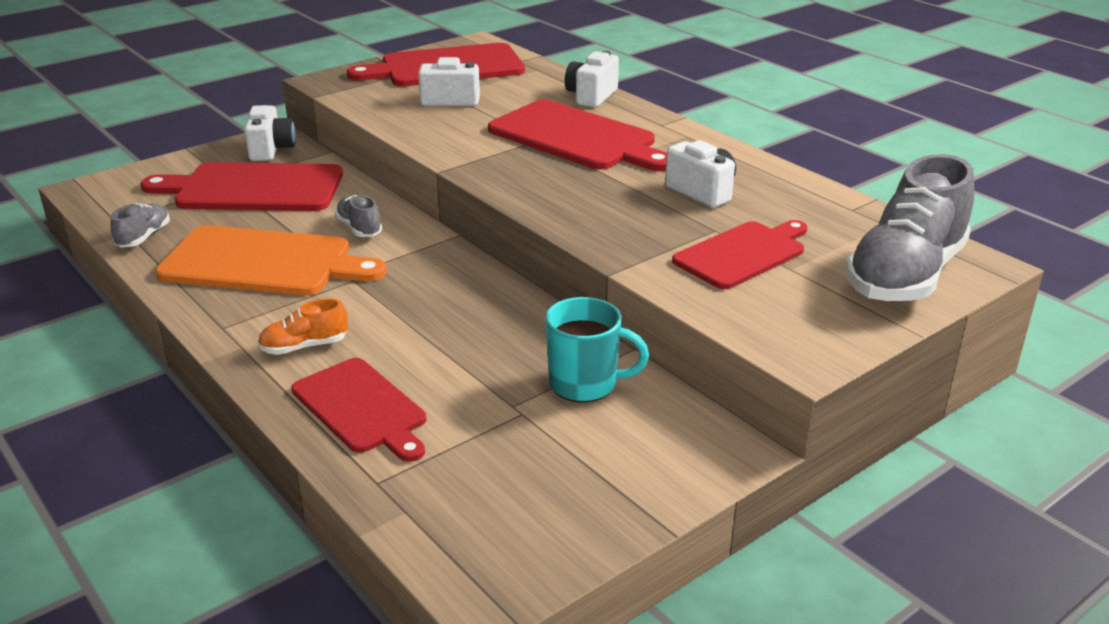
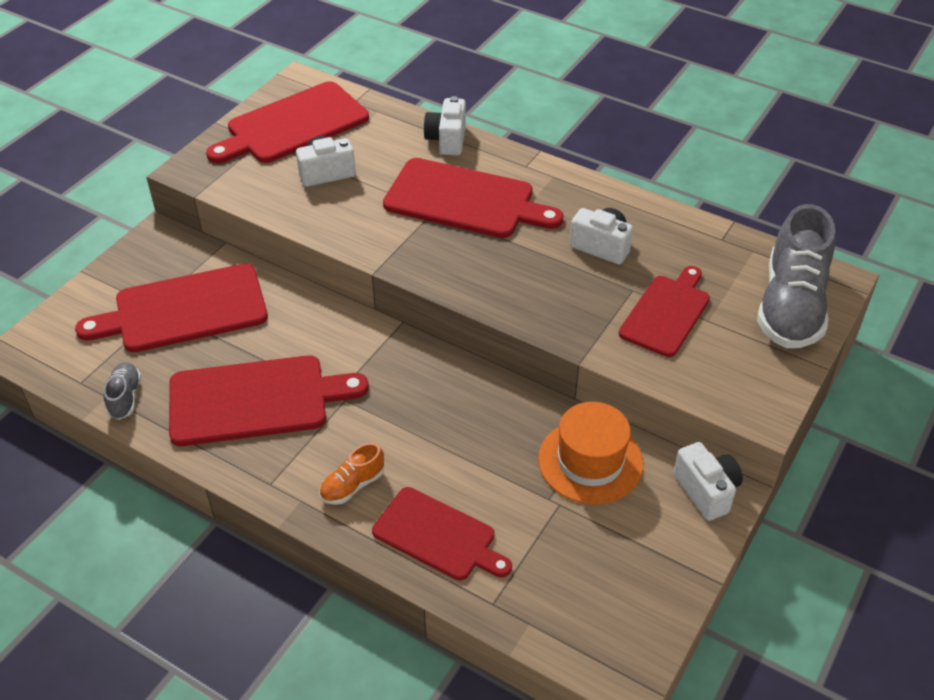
camera: 20 degrees left, 15 degrees up
orange cutting board [155,225,387,295] -> red cutting board [169,355,369,446]
white camera [244,105,296,161] -> white camera moved to [673,442,743,521]
grey shoe [335,195,382,237] -> none
turquoise mug [545,297,649,402] -> orange hat [538,402,643,504]

